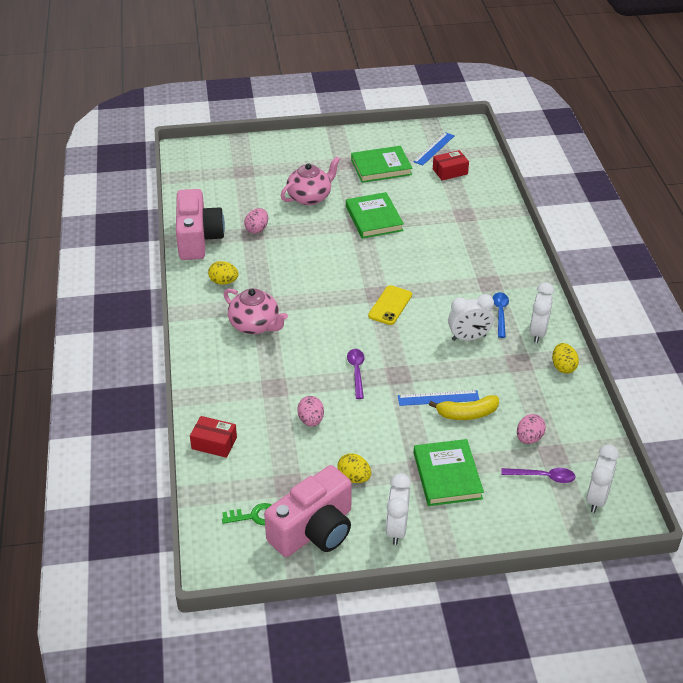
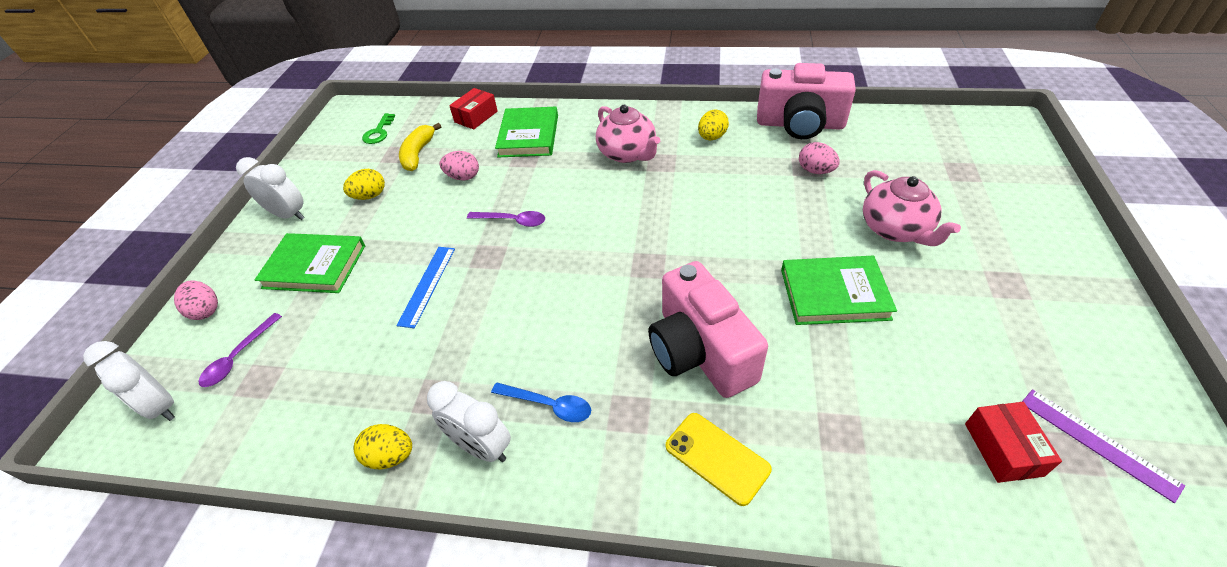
camera: 110 degrees right, 5 degrees up
pink teapot [224,288,288,334] -> pink teapot turned 90 degrees counterclockwise [596,105,660,163]
pink camera [264,465,352,557] -> pink camera moved to [648,261,768,398]
green book [351,146,412,183] -> green book moved to [495,107,558,157]
yellow phone [368,285,412,325] -> yellow phone moved to [666,413,772,506]
blue ruler [413,132,454,166] -> purple ruler [1022,389,1185,503]
yellow banana [429,395,499,420] -> yellow banana moved to [399,123,441,171]
white clock [448,294,494,341] -> none
pink egg [517,414,546,444] -> pink egg moved to [174,280,218,320]

